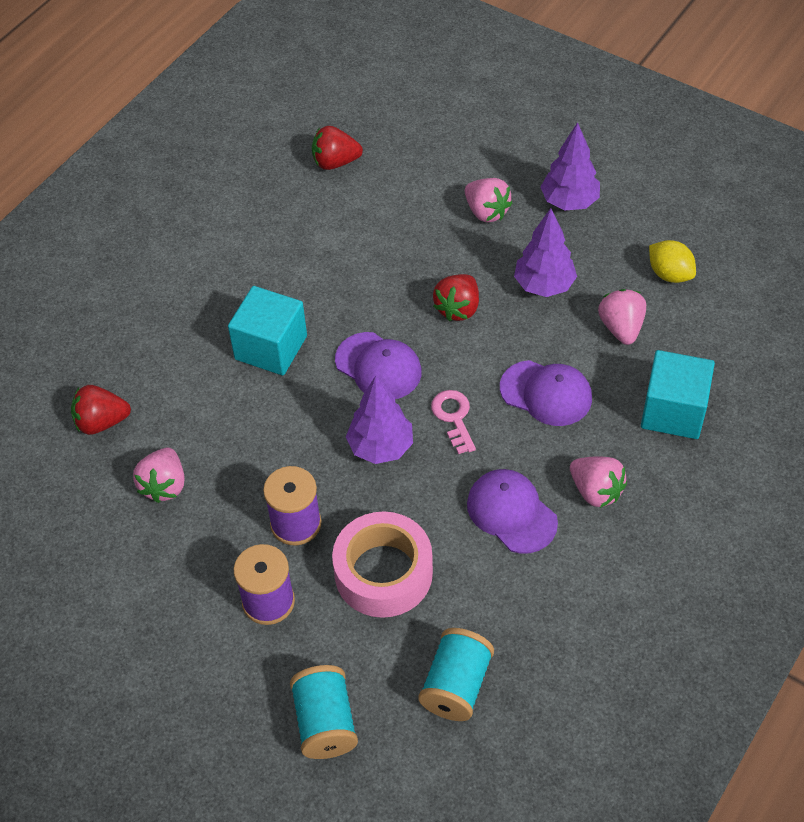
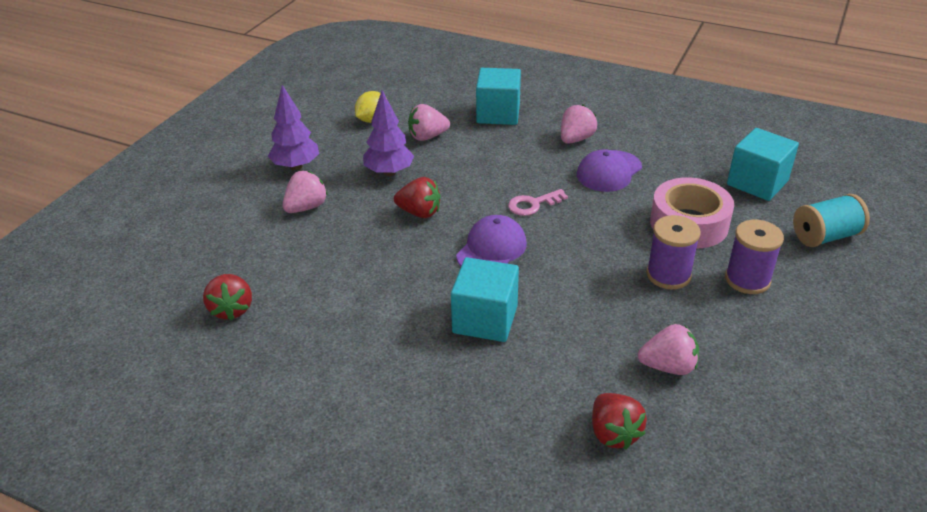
camera: 100 degrees left, 15 degrees down
purple tree [346,376,413,464] -> none
turquoise spool [418,628,494,721] -> turquoise cube [727,128,799,201]
purple cap [500,360,592,426] -> none

